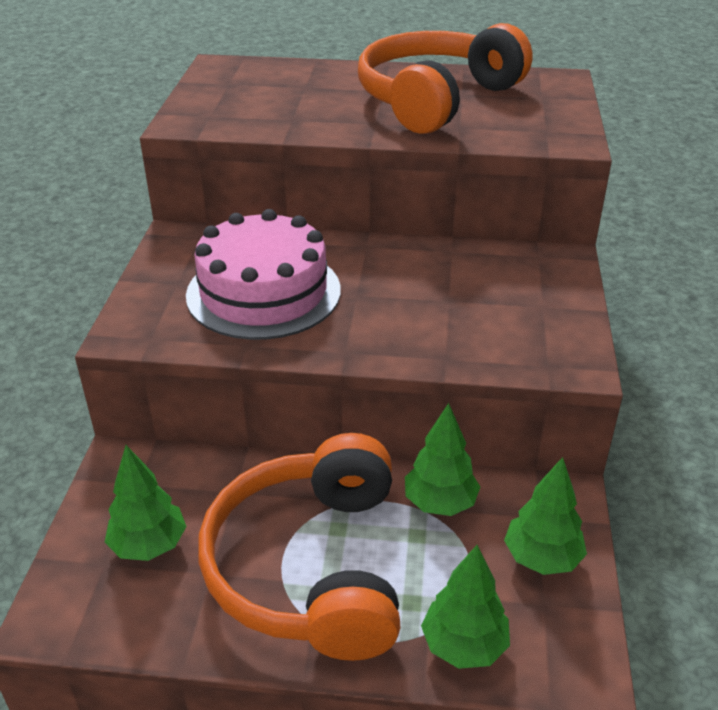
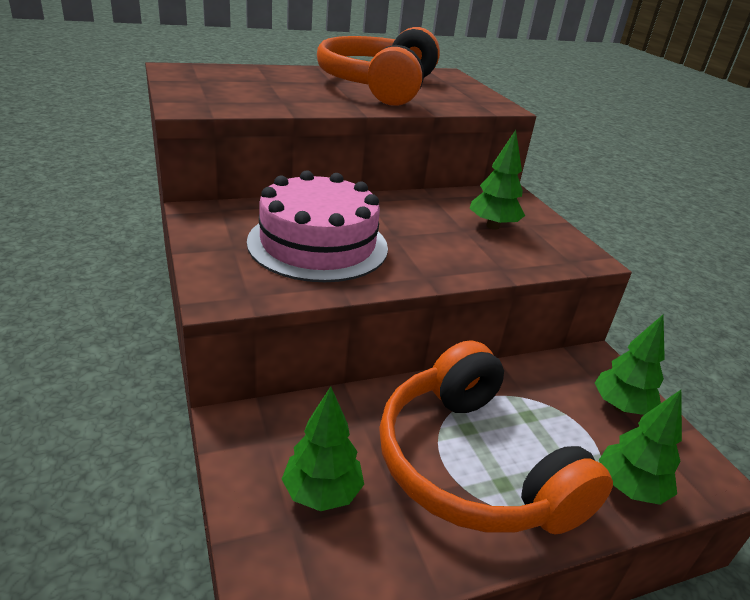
camera: 30 degrees left, 5 degrees down
green tree [405,403,480,516] -> green tree moved to [469,130,525,230]

